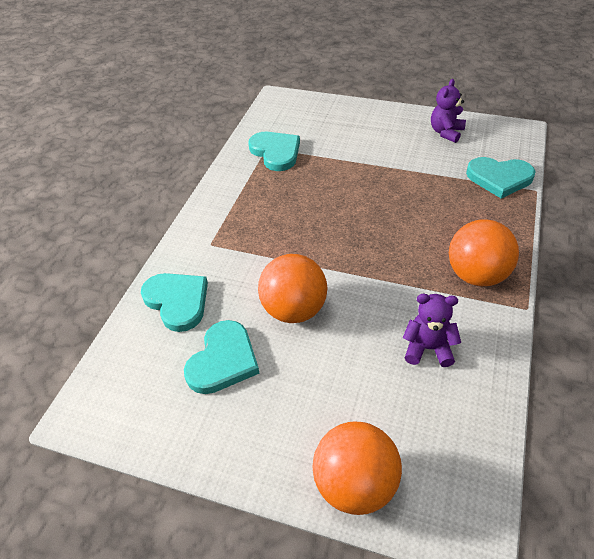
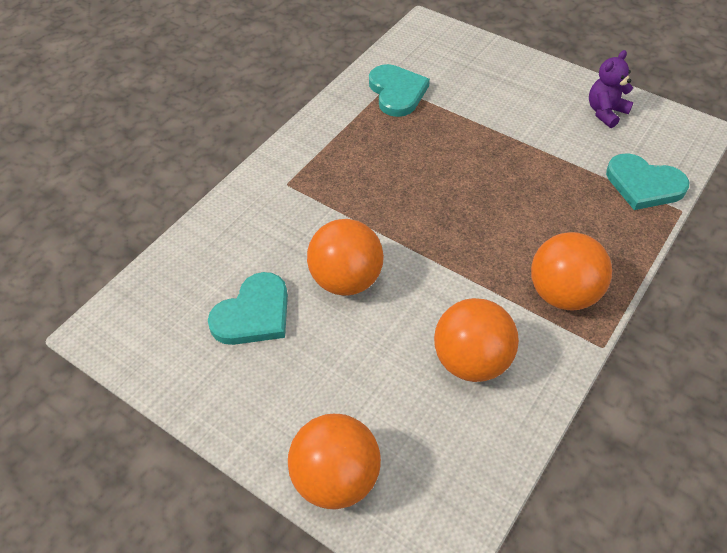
camera: 15 degrees right, 5 degrees up
turquoise heart [141,273,208,332] -> none
purple teddy bear [403,294,461,367] -> orange ball [434,298,519,382]

